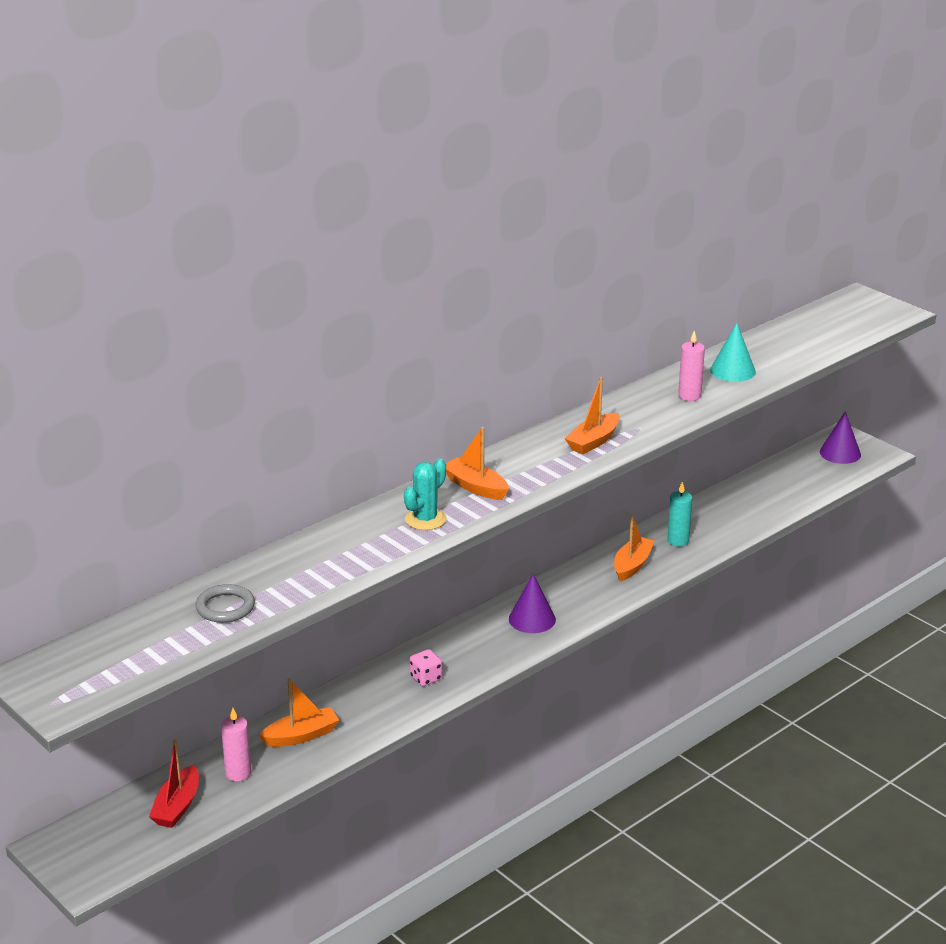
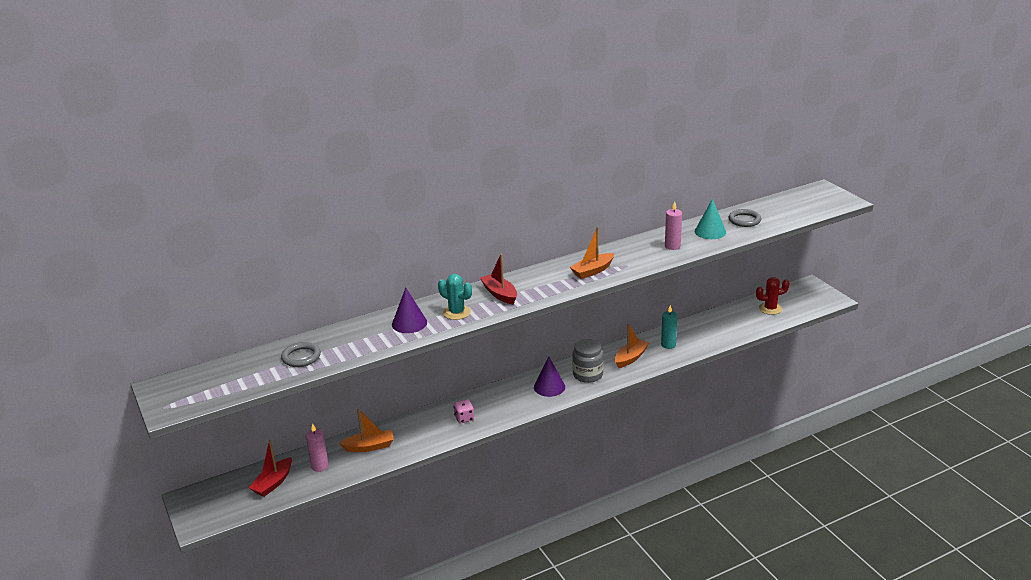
camera: 15 degrees right, 0 degrees up
turquoise cactus [404,458,447,530] -> turquoise cactus turned 75 degrees clockwise [438,274,472,320]
orange boat [446,427,509,500] -> red boat [480,254,517,304]
purple cone [820,411,861,464] -> purple cone moved to [392,288,427,333]
none -> grey jar [572,339,603,383]
none -> grey ring [729,209,761,227]
none -> red cactus [756,277,790,315]

